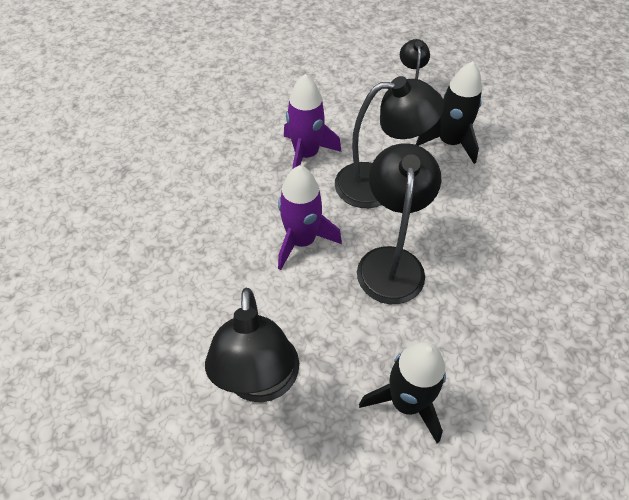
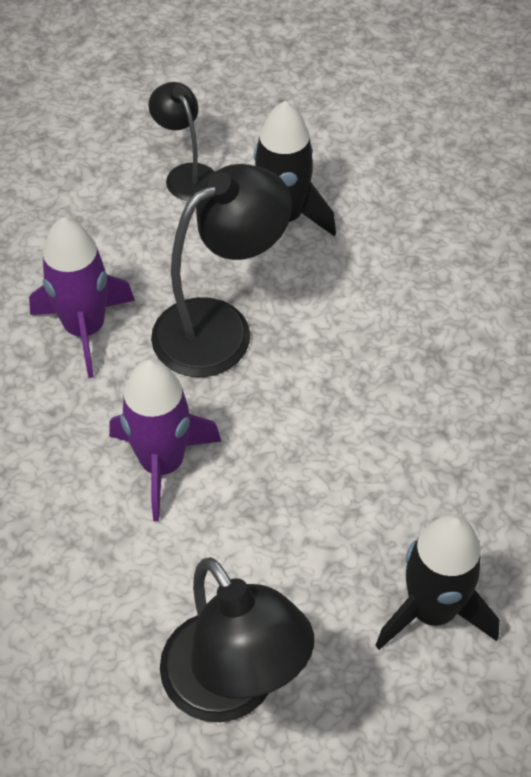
camera: 30 degrees left, 0 degrees up
black lamp [357,143,442,304] -> none

